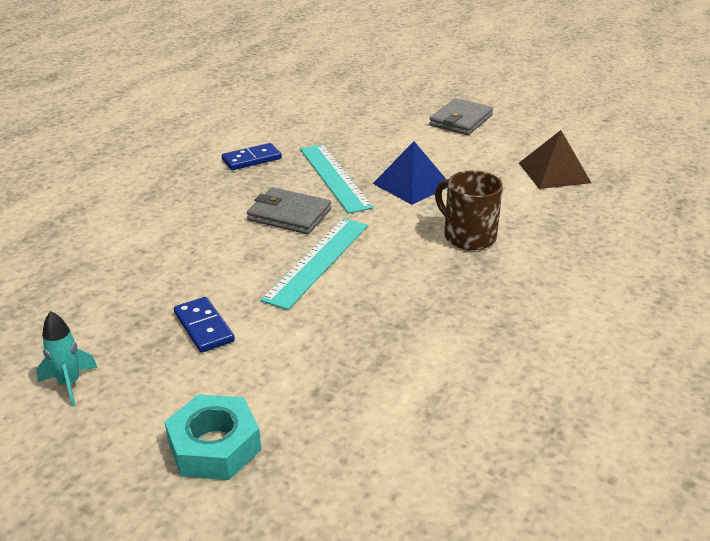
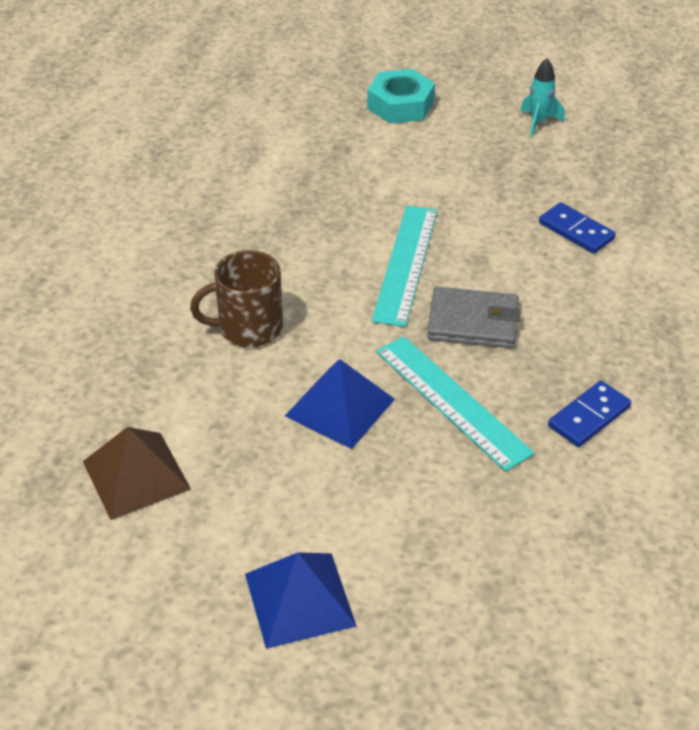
camera: 165 degrees right, 10 degrees up
blue domino [174,297,235,353] -> blue domino moved to [539,202,616,254]
grey wallet [429,98,493,135] -> blue pyramid [245,552,356,649]
brown mug [435,170,503,250] -> brown mug turned 135 degrees clockwise [190,250,283,347]

